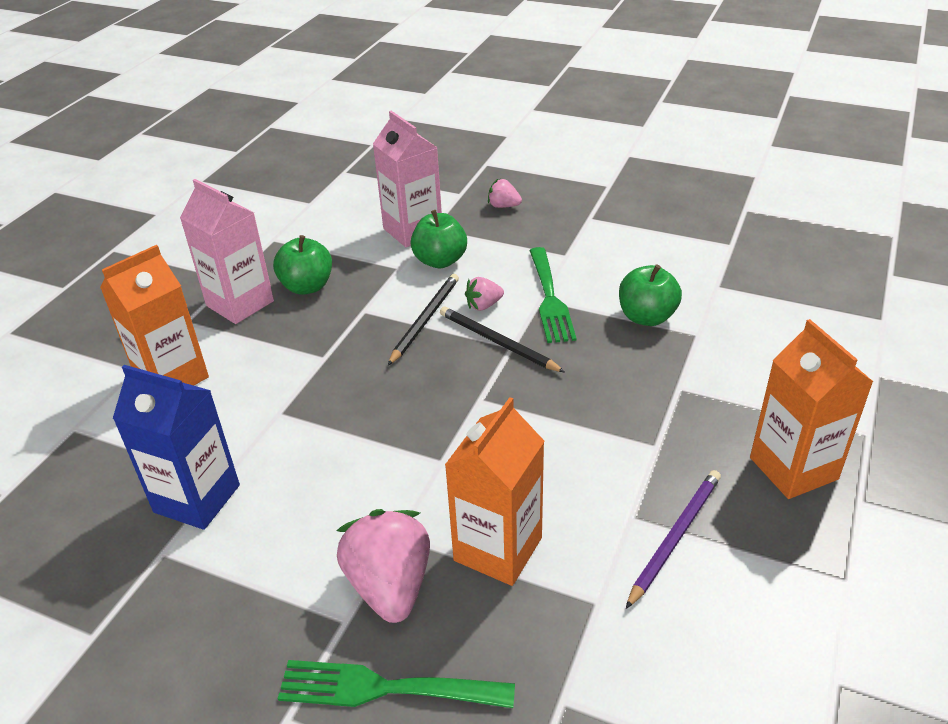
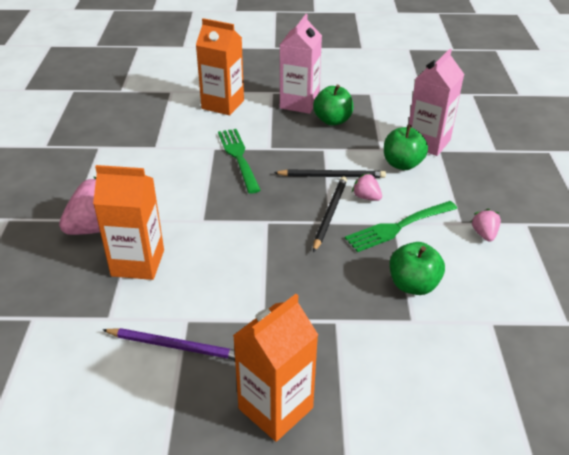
camera: 65 degrees right, 0 degrees up
blue carton [113,365,240,530] -> none
green fork [278,660,515,708] -> green fork moved to [218,129,261,193]
pink strawberry [488,179,522,208] -> pink strawberry moved to [471,209,501,242]

